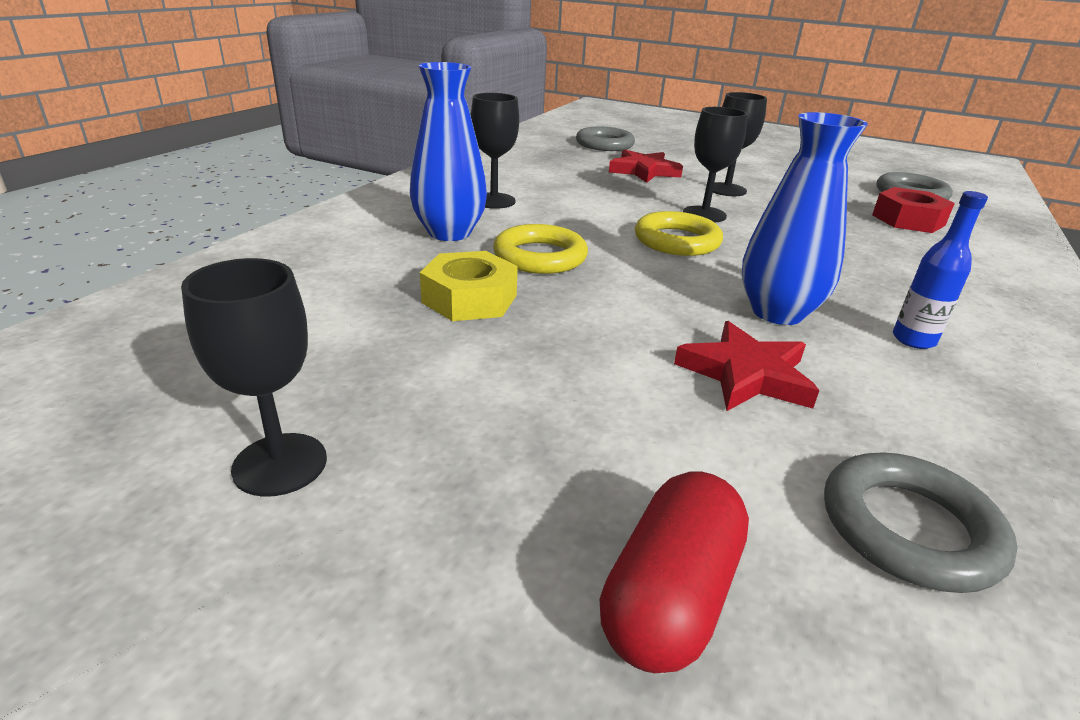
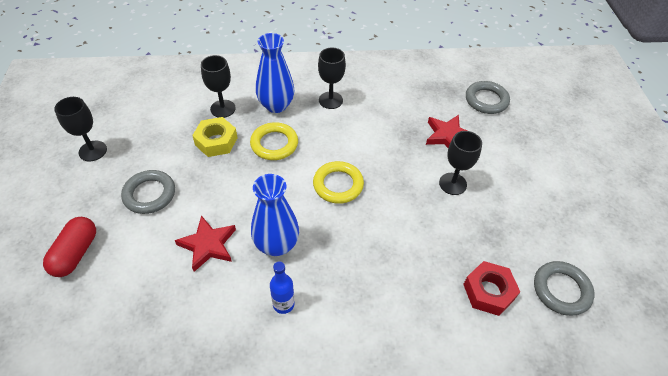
camera: 60 degrees right, 20 degrees up
red capsule [599,471,749,673] -> red capsule turned 75 degrees counterclockwise [43,217,96,277]
black goblet [683,107,748,223] -> black goblet moved to [201,55,236,118]
grey ring [824,452,1018,593] -> grey ring moved to [121,170,175,214]

